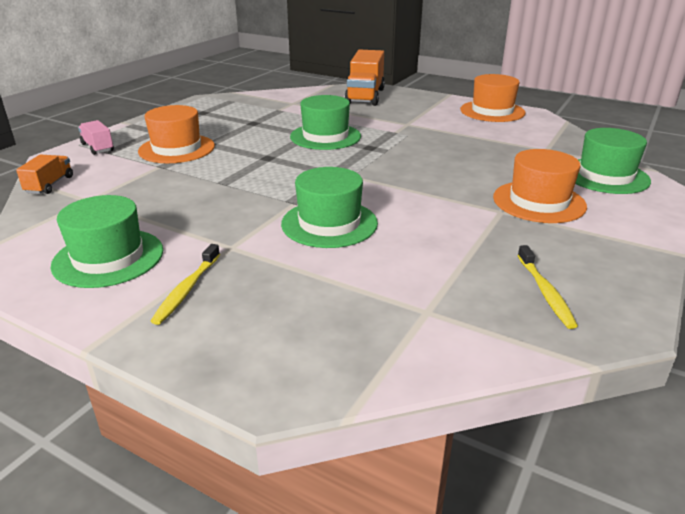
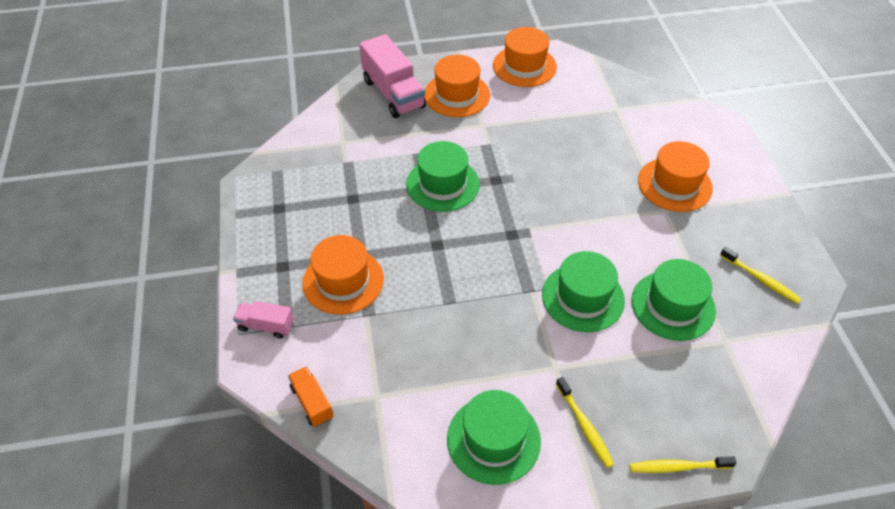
camera: 40 degrees left, 20 degrees up
orange truck [345,50,385,106] -> pink truck [359,34,426,118]
green hat [575,128,651,194] -> green hat moved to [631,259,716,341]
none -> orange hat [424,55,490,117]
none -> yellow toothbrush [629,456,736,473]

